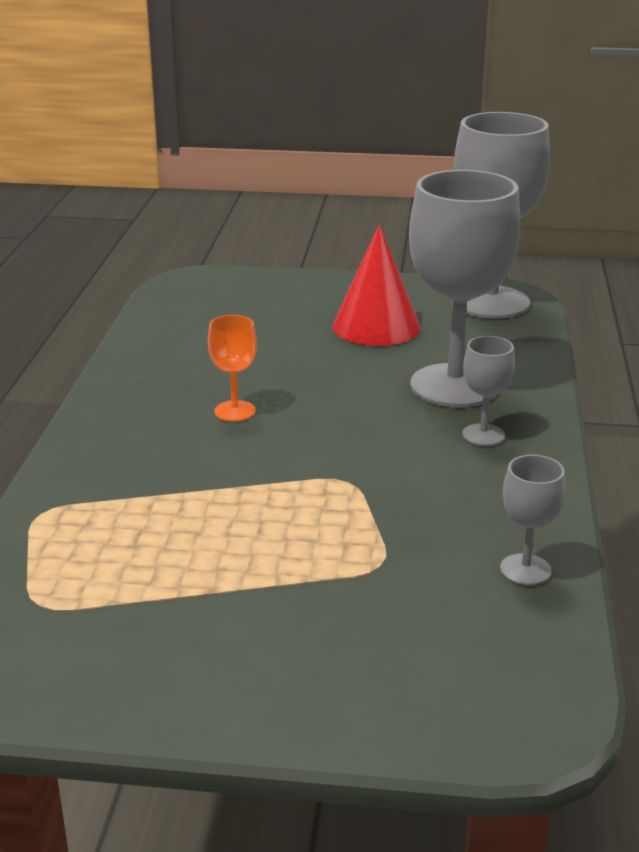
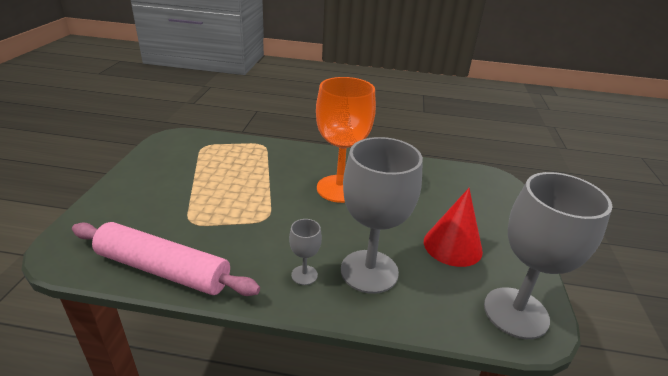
camera: 90 degrees right, 5 degrees up
orange goblet [208,315,257,421] -> orange goblet [316,77,376,203], size x2.25
grey goblet [500,455,565,586] -> pink rolling pin [72,222,260,296]

